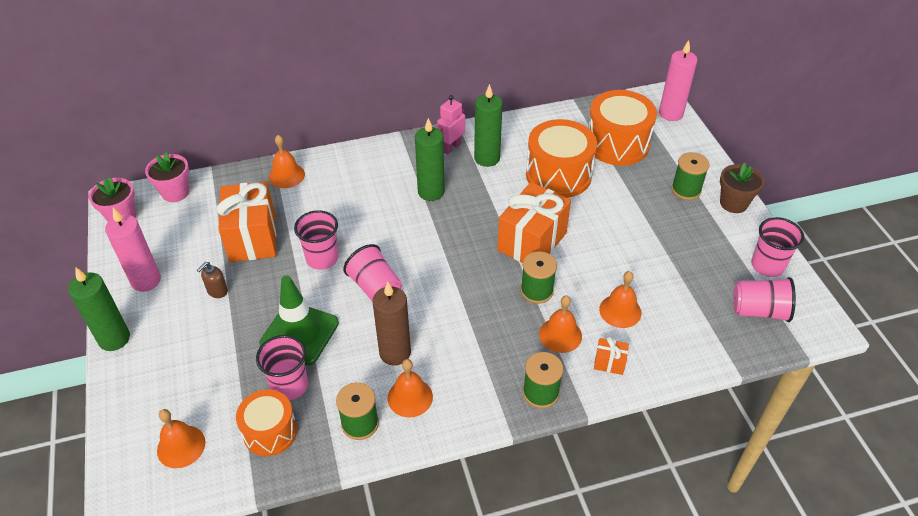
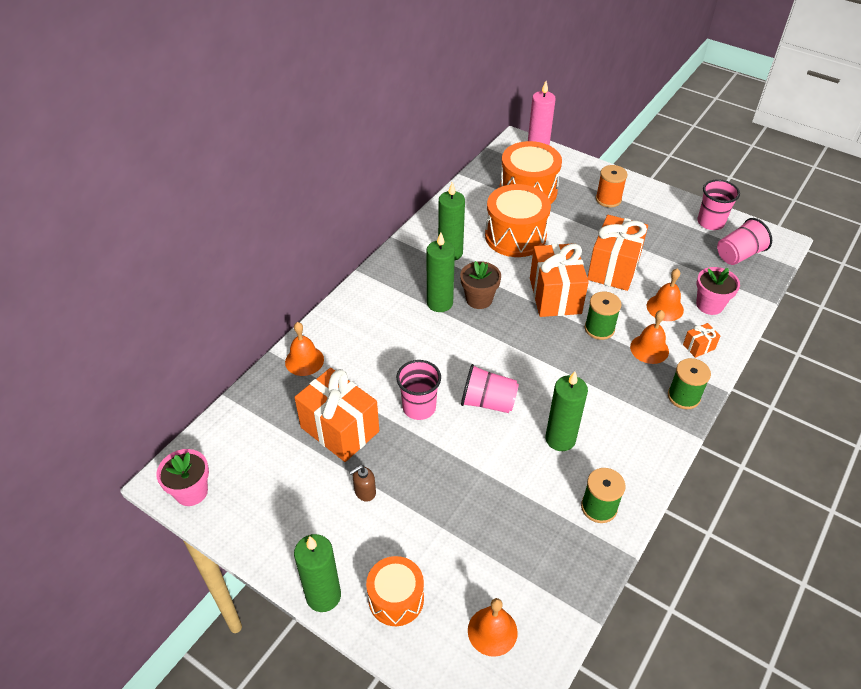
camera: 40 degrees left, 0 degrees up
pink candle [105,208,161,292] -> none
pink flower pot [145,152,189,202] -> pink flower pot moved to [696,267,740,315]
brown soap dispenser [197,262,228,298] -> brown soap dispenser turned 60 degrees clockwise [349,465,376,502]
orange drum [236,390,297,456] -> orange drum moved to [366,556,424,626]
pink cup [256,335,308,400] -> none
green traffic cone [259,275,339,365] -> none
brown candle [373,282,411,365] -> green candle [545,371,588,451]
orange bell [388,359,433,417] -> none
pink robot [436,95,465,155] -> none
green spool [671,152,710,200] -> orange spool [596,165,628,207]
brown flower pot [720,163,764,213] -> brown flower pot moved to [460,261,501,309]
none -> orange gift [587,215,648,291]

